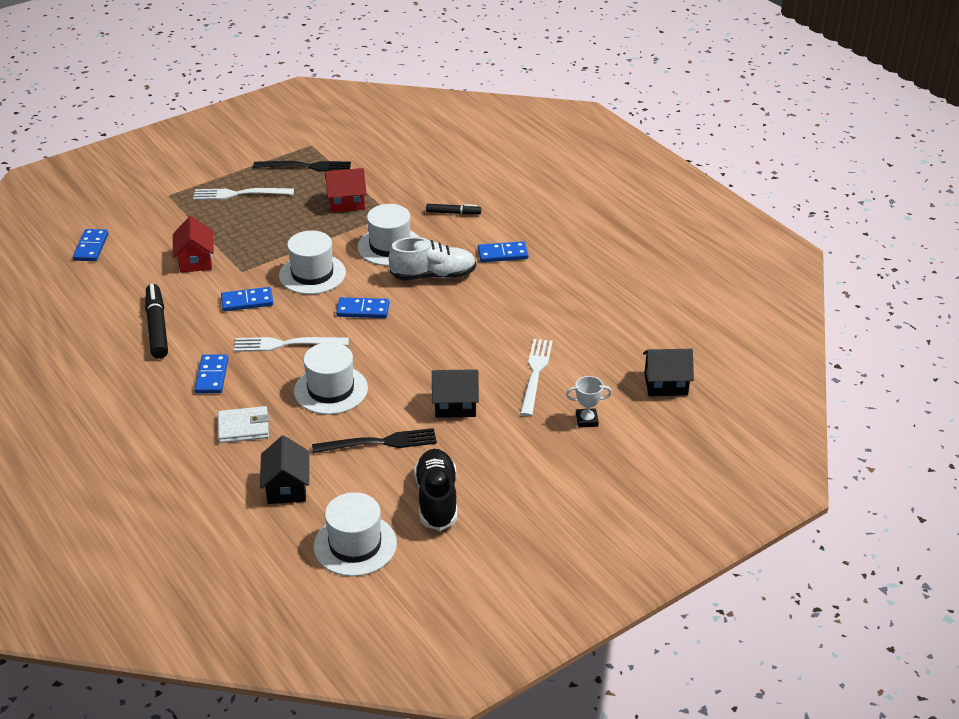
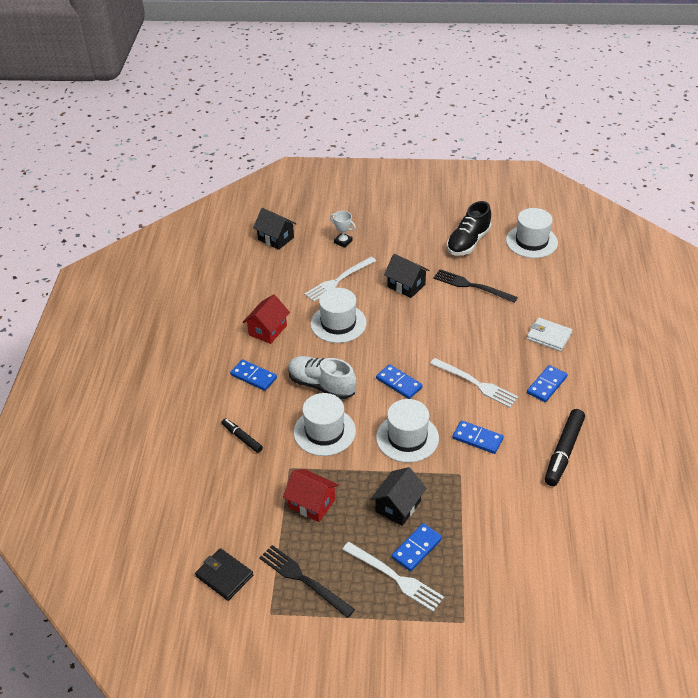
camera: 140 degrees left, 5 degrees up
blue domino [73,229,108,261] -> blue domino moved to [392,523,442,571]
red house [173,216,214,273] -> red house moved to [243,294,290,344]
black house [260,435,309,504] -> black house moved to [371,467,427,526]
white hat [294,342,368,415] -> white hat moved to [311,288,367,343]
none -> black wallet [195,548,253,601]

